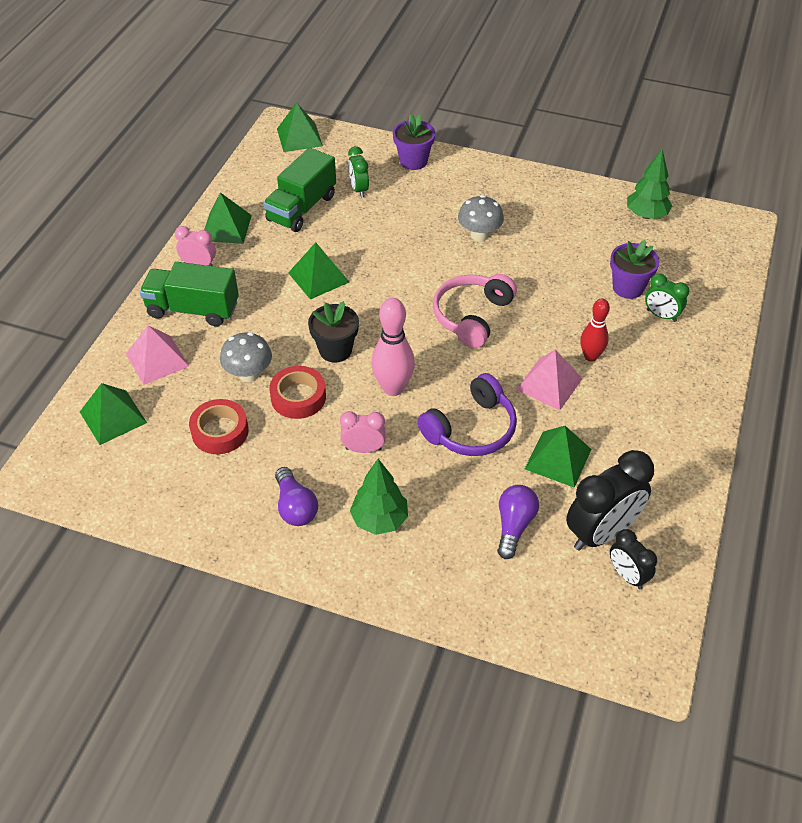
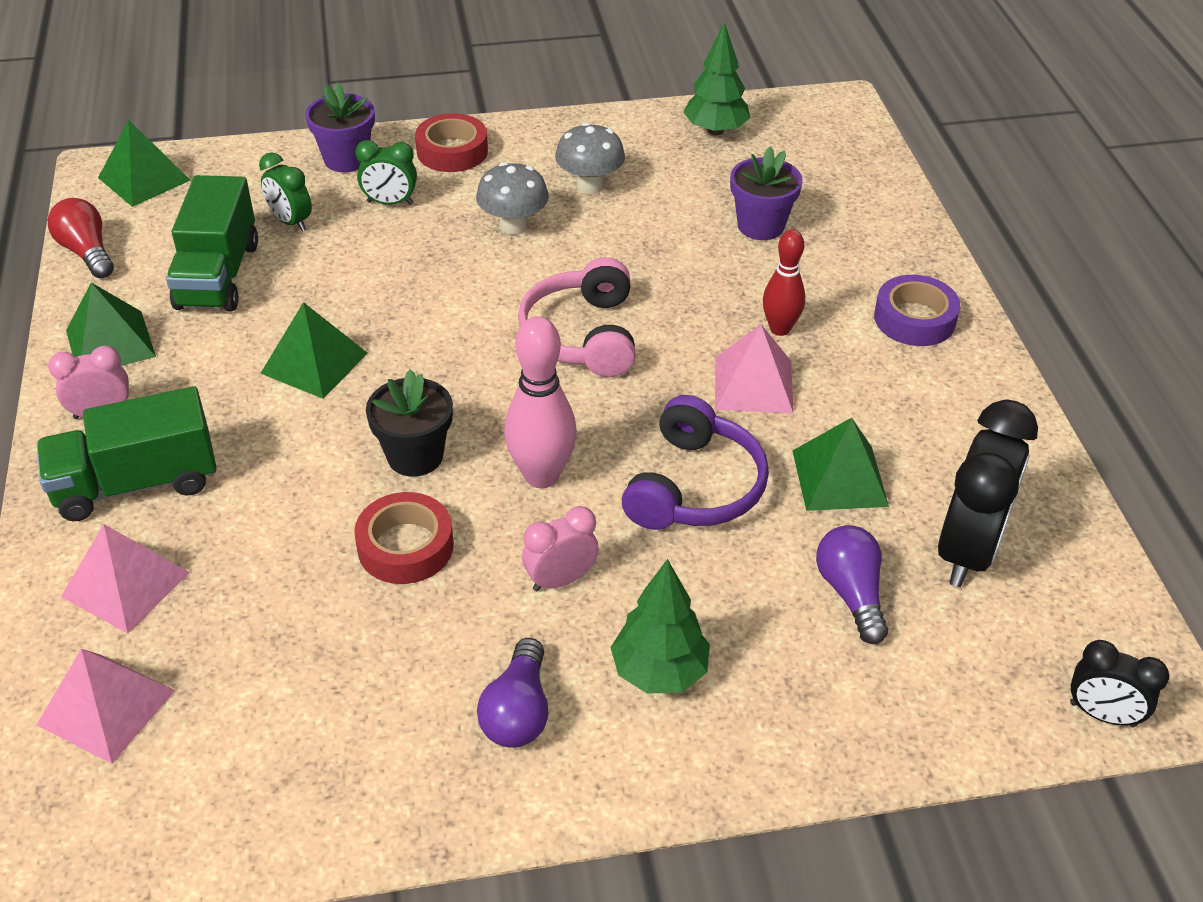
camera: 30 degrees left, 5 degrees down
green pyramid [80,383,147,445] -> pink pyramid [36,649,175,764]
red tape [189,399,249,454] -> red tape moved to [415,113,488,172]
grey mushroom [220,332,272,382] -> grey mushroom moved to [555,123,625,194]
purple light bulb [275,467,318,526] -> purple light bulb turned 60 degrees clockwise [477,638,548,748]
black clock [610,529,657,589] -> black clock moved to [1070,640,1169,727]
green clock [645,273,689,322] -> green clock moved to [355,140,417,205]
none -> red light bulb [48,198,114,278]
none -> purple tape [874,275,960,346]

